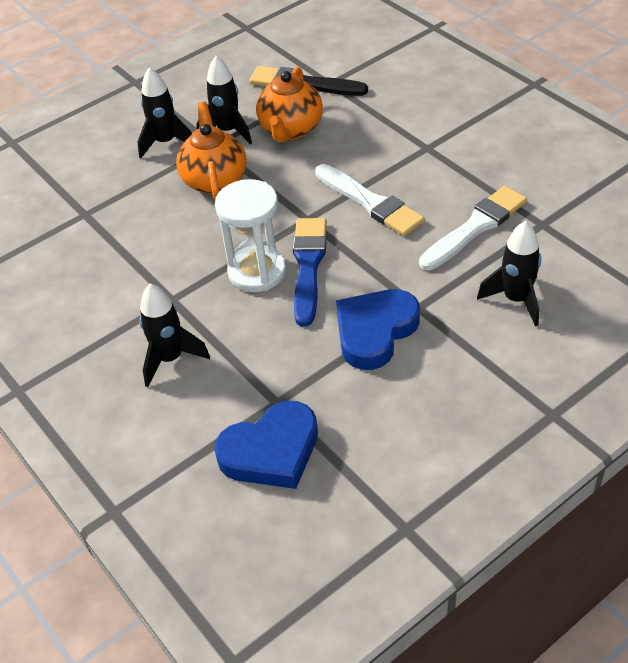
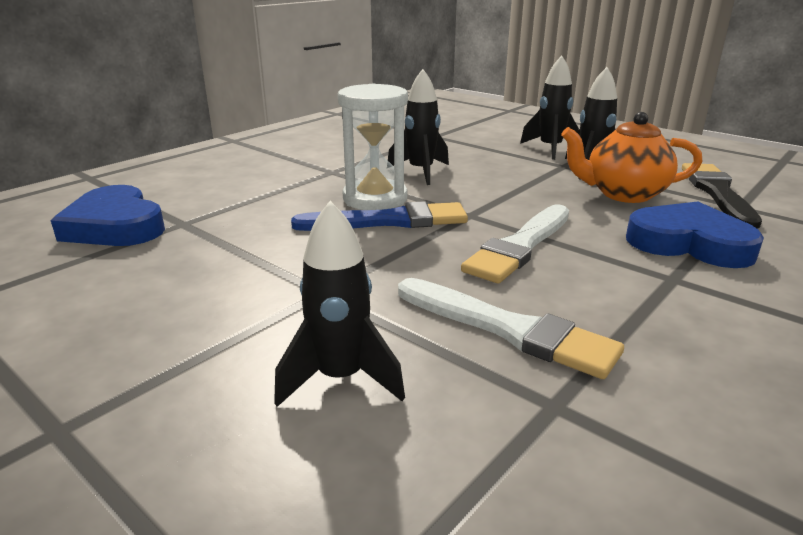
camera: 75 degrees right, 20 degrees down
black rocket [140,284,210,387] -> black rocket moved to [388,69,449,185]
orange teapot [176,102,246,200] -> none
blue heart [336,289,420,370] -> blue heart moved to [626,202,764,268]

